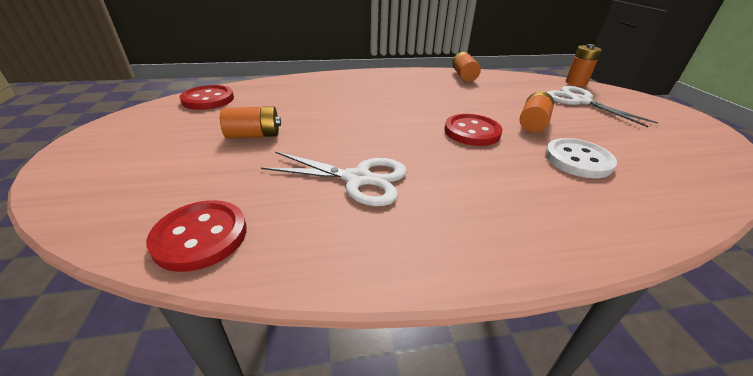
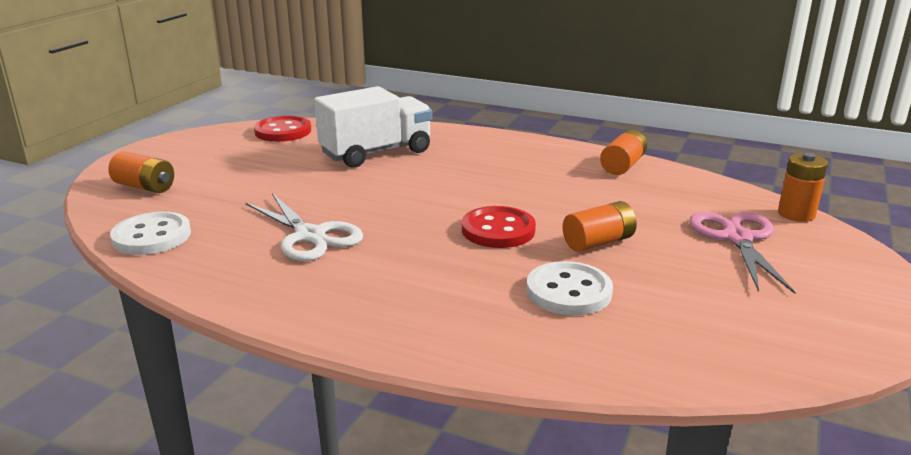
camera: 35 degrees right, 10 degrees down
red button [146,200,247,272] -> white button [110,212,191,255]
orange battery [220,106,281,139] -> orange battery moved to [108,151,174,193]
white scissors [547,86,658,127] -> pink scissors [689,212,796,294]
none -> white truck [314,86,432,168]

